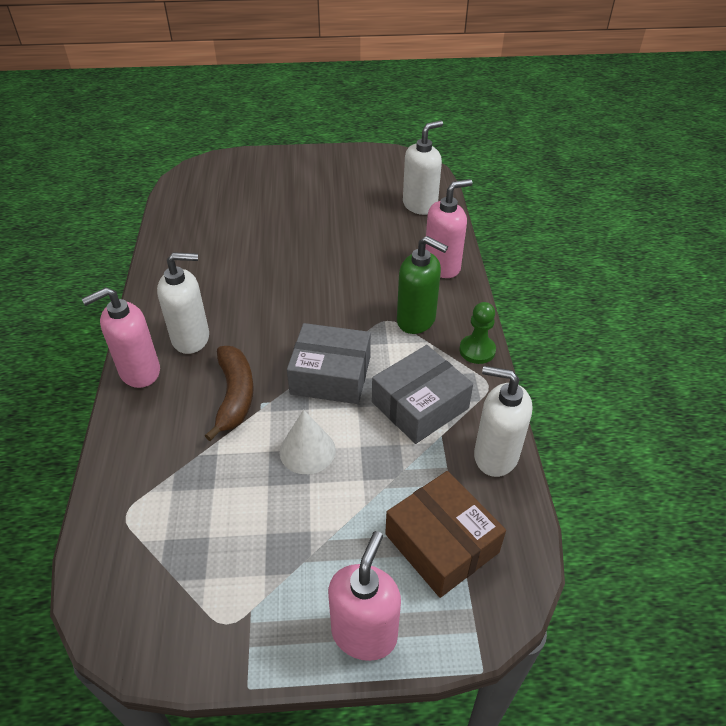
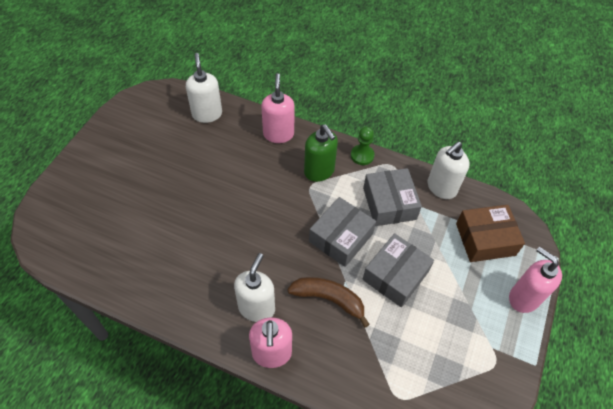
camera: 65 degrees left, 10 degrees up
white cone [280,410,336,474] -> grey box [363,233,434,308]
green soap dispenser [397,236,448,334] -> green soap dispenser turned 90 degrees clockwise [304,124,338,182]

